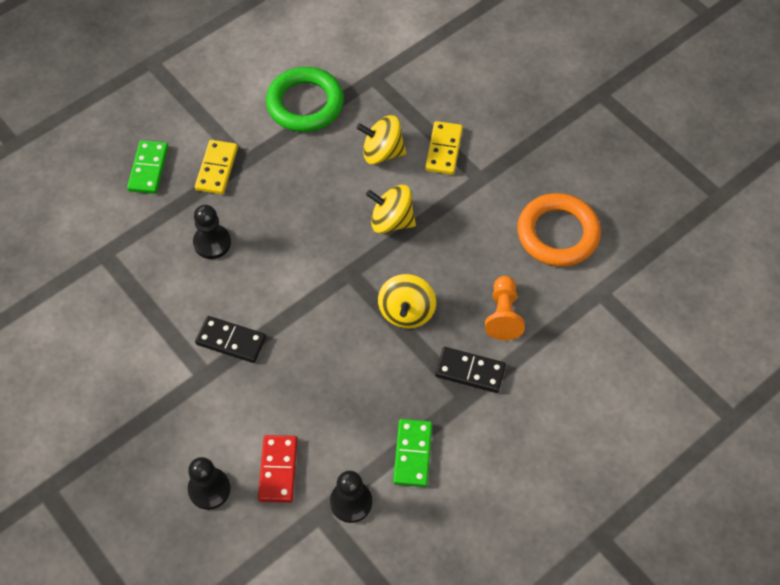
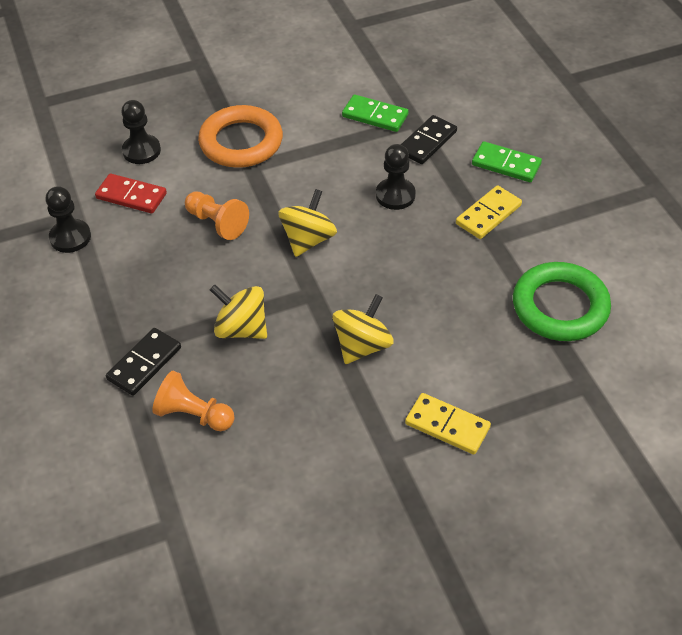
camera: 110 degrees right, 10 degrees down
yellow domino [195,140,238,194] -> yellow domino turned 75 degrees counterclockwise [456,185,522,239]
black domino [195,316,266,363] -> black domino moved to [401,115,457,164]
yellow spinning top [356,115,406,164] -> yellow spinning top moved to [278,189,337,257]
green domino [393,419,432,487] -> green domino moved to [342,95,408,132]
orange ring [517,193,601,267] -> orange ring moved to [198,105,283,168]
none -> orange pawn [185,191,249,240]

